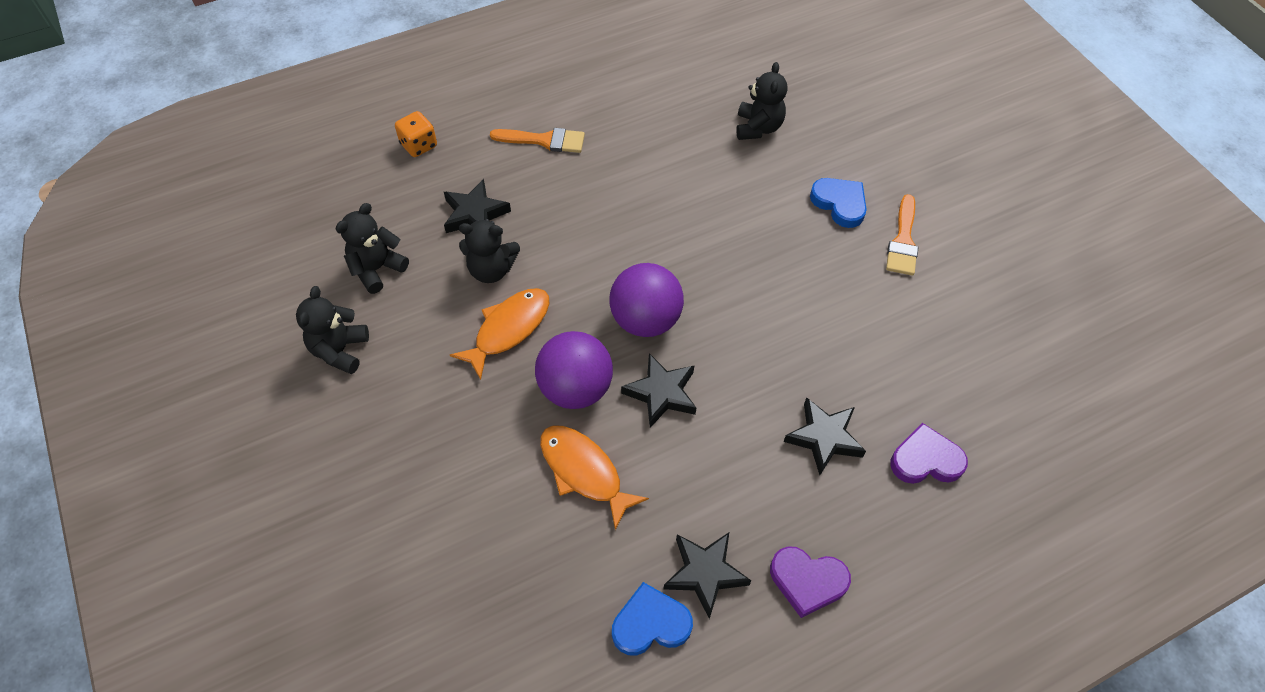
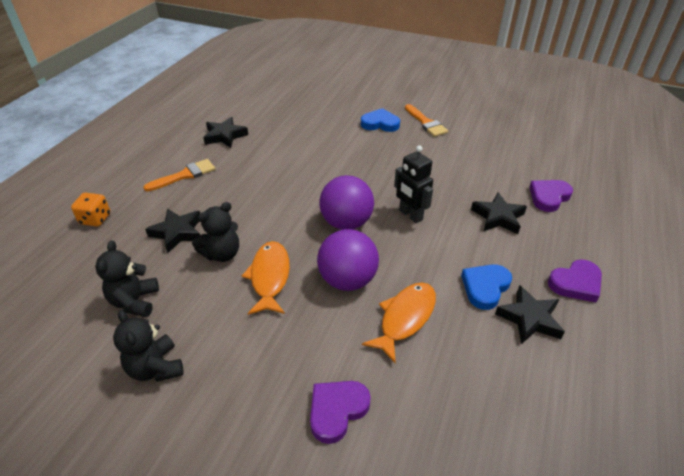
camera: 40 degrees left, 15 degrees down
orange fish [540,426,649,530] -> orange fish turned 120 degrees clockwise [362,282,436,363]
blue heart [612,582,693,656] -> blue heart moved to [461,264,512,310]
black star [621,353,696,428] -> black star moved to [203,117,248,148]
black teddy bear [736,62,787,140] -> none
none -> purple heart [310,381,371,444]
none -> black robot [394,145,433,223]

